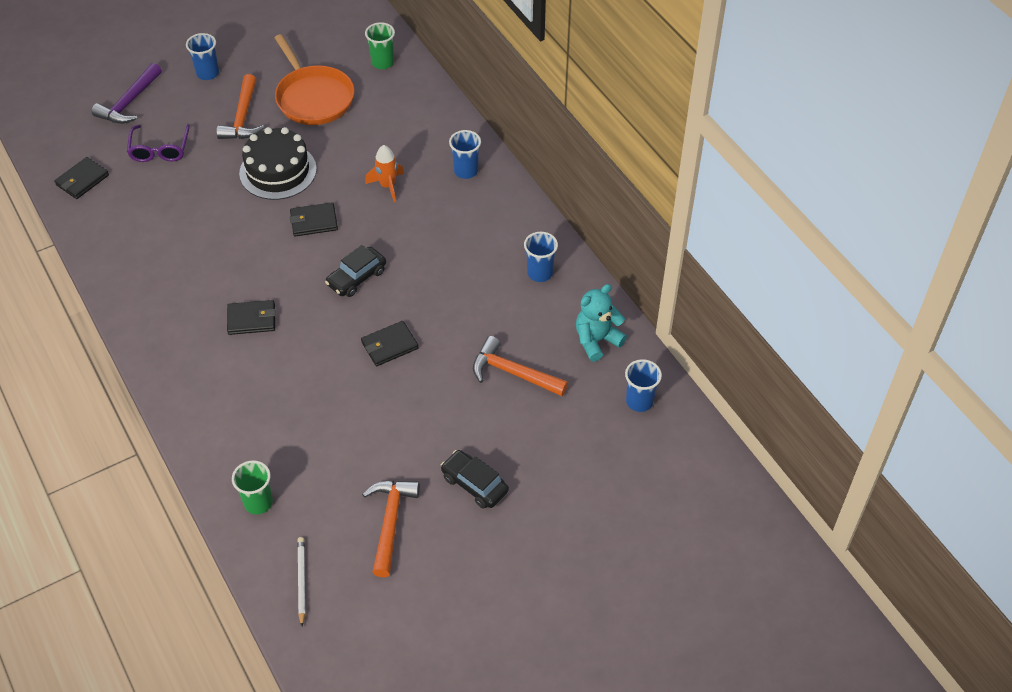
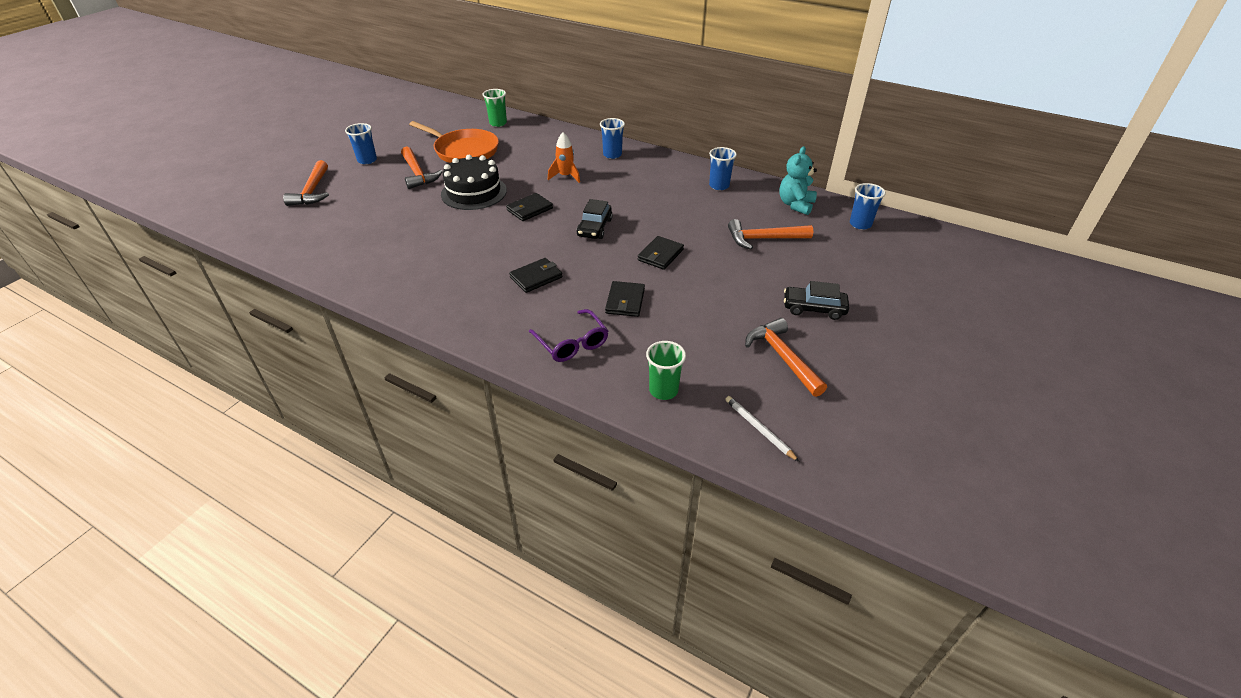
camera: 30 degrees left, 10 degrees down
black wallet [54,157,109,199] -> black wallet moved to [605,281,645,317]
purple hammer [92,63,162,124] -> orange hammer [283,160,329,206]
purple glasses [127,124,190,162] -> purple glasses moved to [529,309,608,362]

